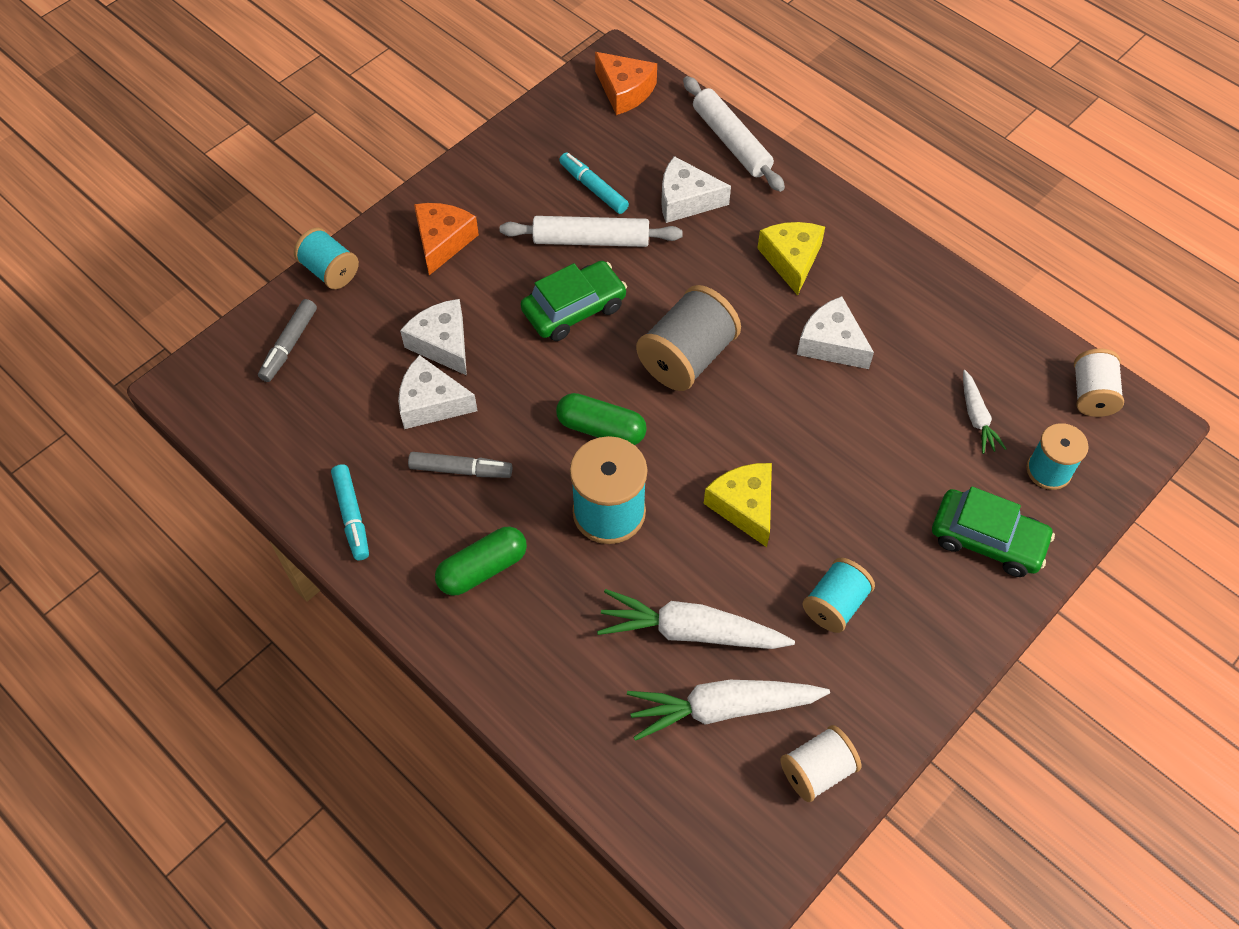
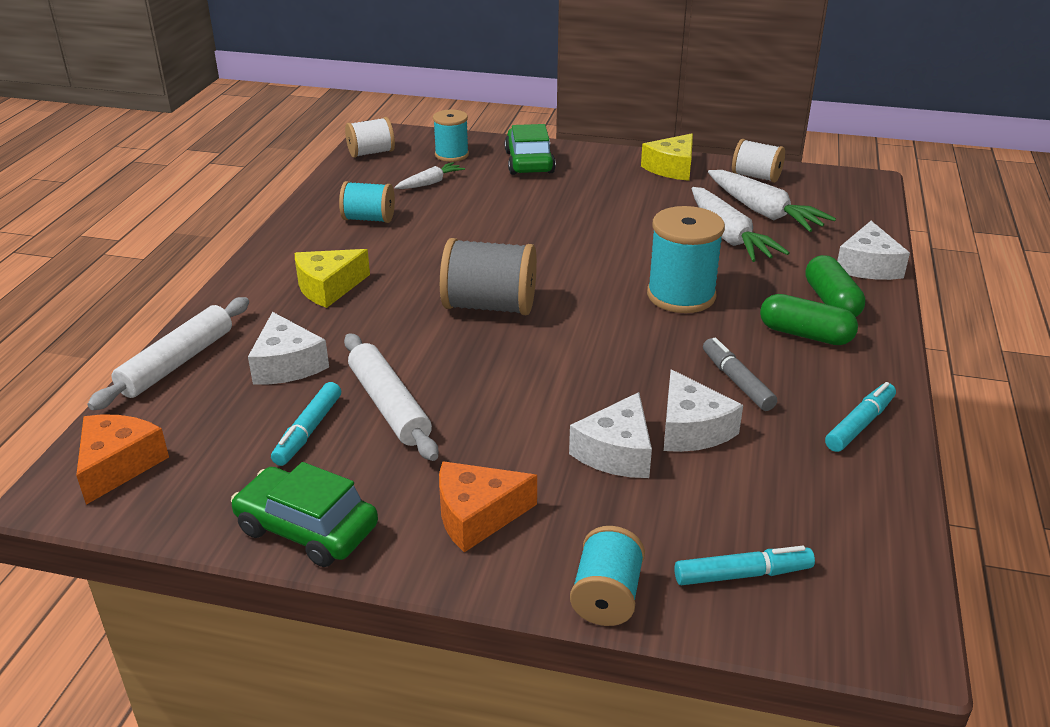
camera: 120 degrees left, 25 degrees down
grey marker [258,299,317,382] -> turquoise marker [674,546,815,585]
green car [521,261,627,341] -> green car moved to [231,462,378,567]
green capsule [556,393,647,445] -> green capsule moved to [806,255,865,317]
yellow cheese [704,463,772,547] -> yellow cheese moved to [641,133,693,181]
white cheese [797,296,874,369] -> white cheese moved to [837,221,910,280]
turquoise spool [803,558,875,633] -> turquoise spool moved to [339,181,395,223]

